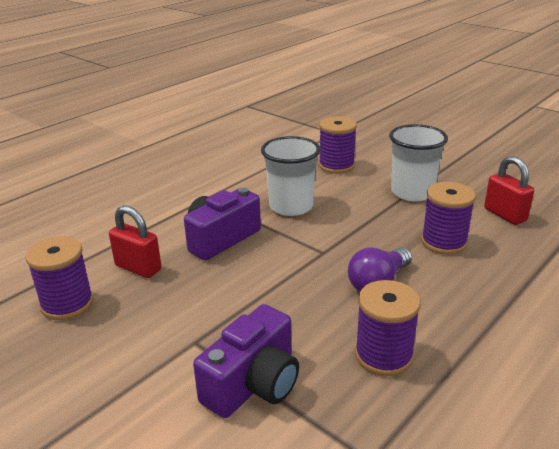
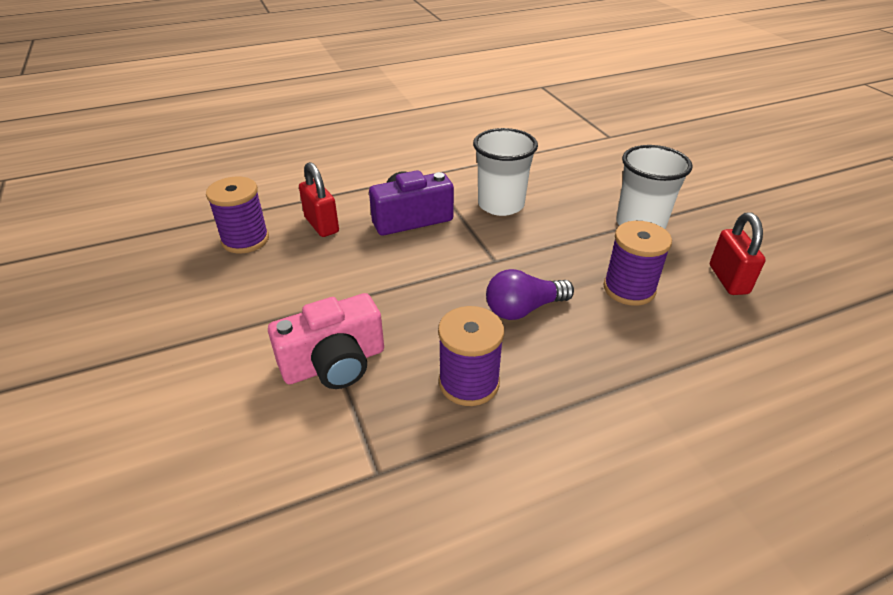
camera: 25 degrees right, 10 degrees up
purple camera [193,304,299,418] -> pink camera [268,293,384,389]
purple spool [319,116,357,174] -> none

